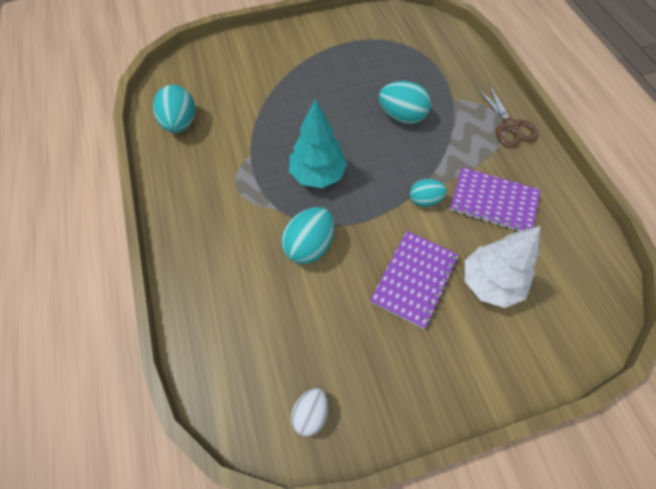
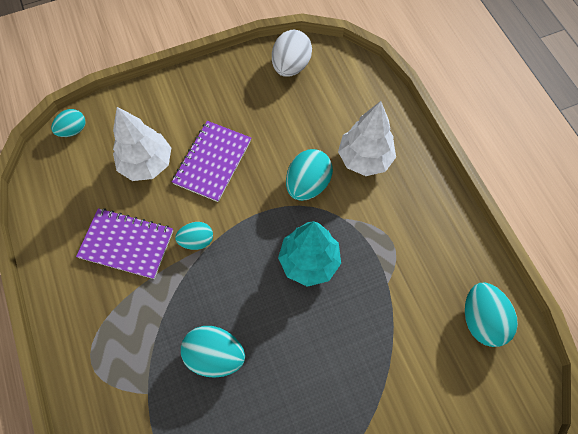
camera: 175 degrees right, 5 degrees up
white egg [291,388,328,436] -> white egg [272,30,312,77], size x1.59
brown scissors [476,83,539,148] -> none
none -> turquoise egg [51,109,86,137]
none -> white tree [338,101,396,176]

